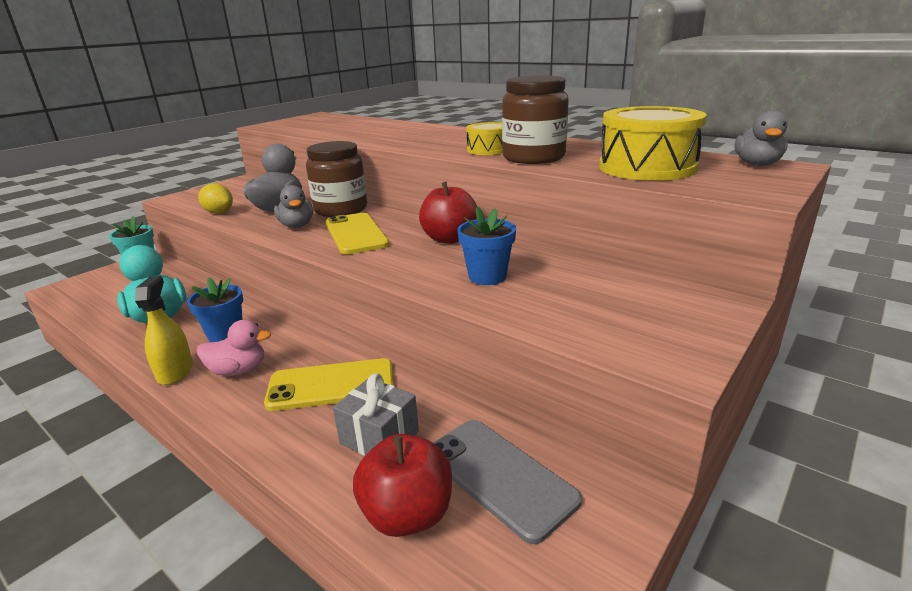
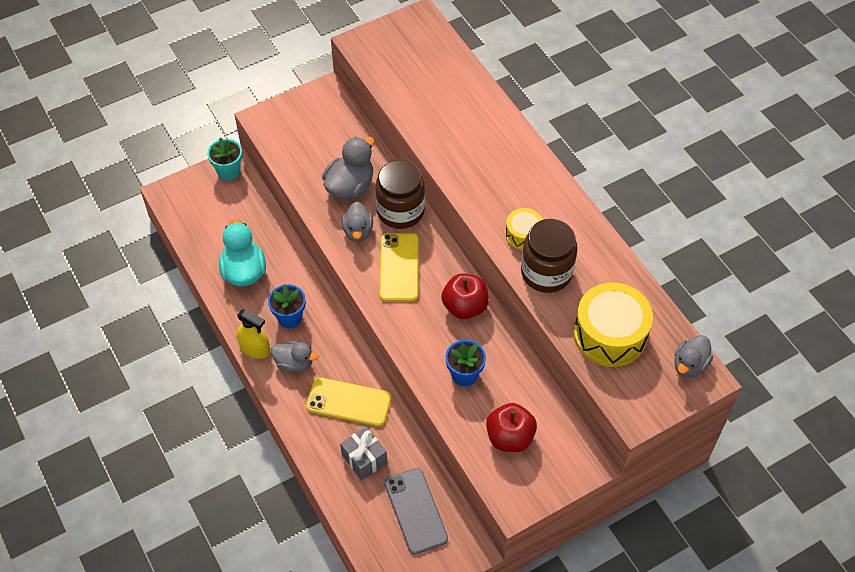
camera: 20 degrees right, 30 degrees up
yellow spray bottle [135,276,193,385] -> yellow spray bottle turned 105 degrees clockwise [237,309,270,359]
pink duck [197,320,271,376] -> grey duck [271,341,318,373]
yellow lemon [198,183,233,214] -> none
red apple [353,434,452,537] -> red apple moved to [486,403,537,452]

